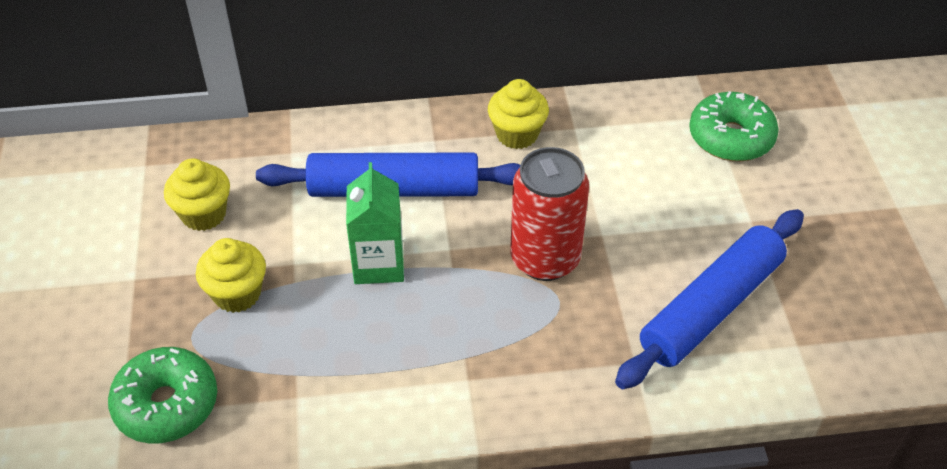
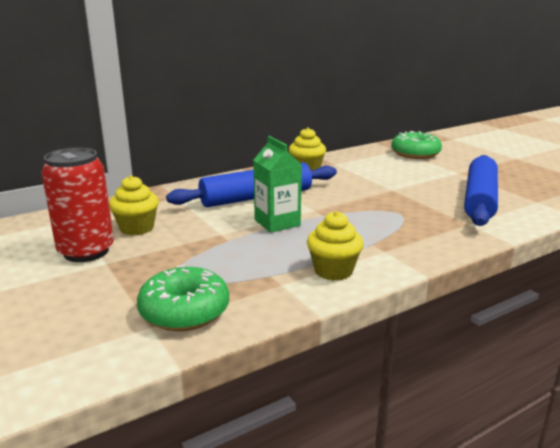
camera: 25 degrees left, 25 degrees down
yellow cupcake [196,238,266,313] -> yellow cupcake moved to [307,211,364,281]
red can [510,147,589,281] -> red can moved to [41,147,114,262]

